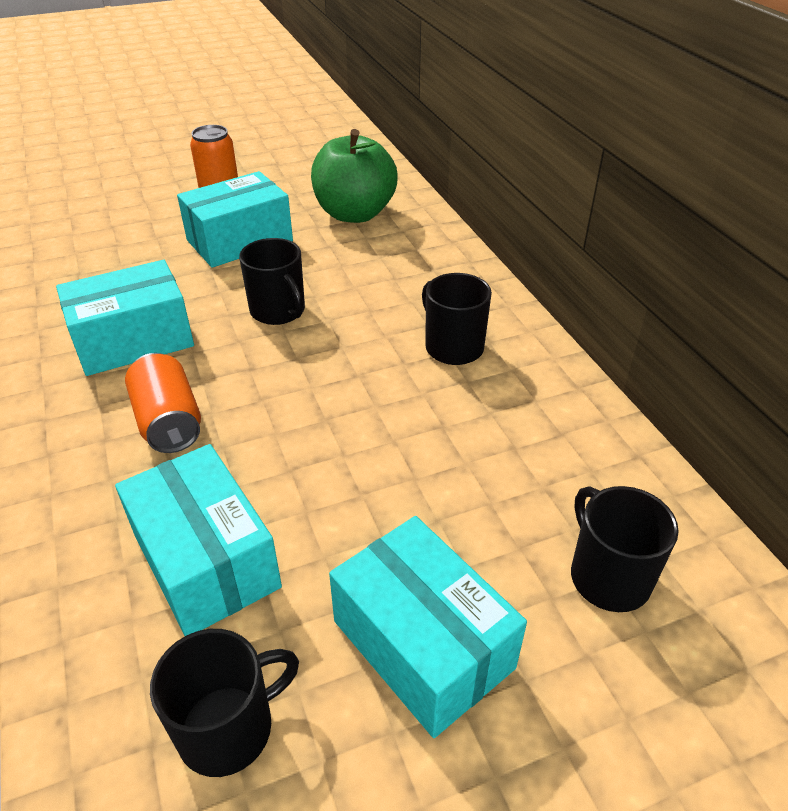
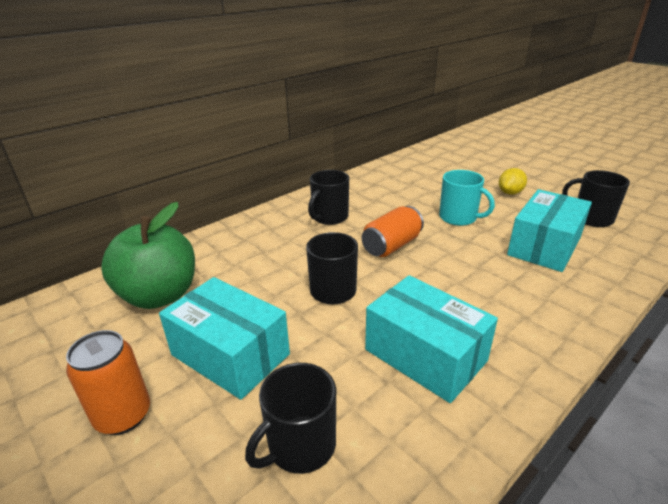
camera: 110 degrees left, 10 degrees down
orange can [125,353,201,453] -> orange can moved to [362,206,424,257]
turquoise box [329,516,527,738] -> yellow lemon [499,168,527,195]
black mug [571,486,679,612] -> black mug moved to [245,363,336,474]
none -> turquoise mug [439,170,495,226]

